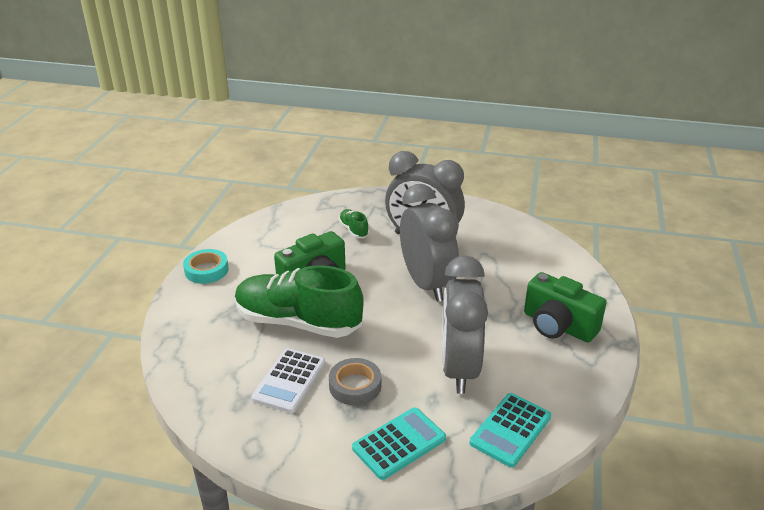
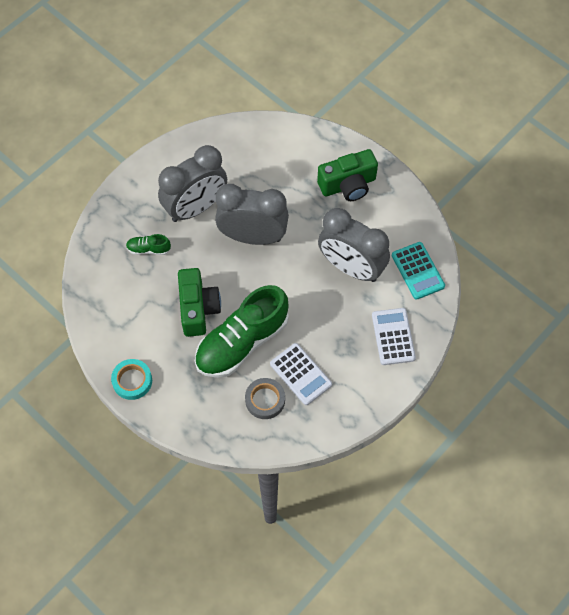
camera: 60 degrees left, 30 degrees up
grey tape [329,358,381,405] -> grey tape moved to [245,378,285,419]
turquoise calculator [352,408,446,480] -> white calculator [372,308,416,365]

